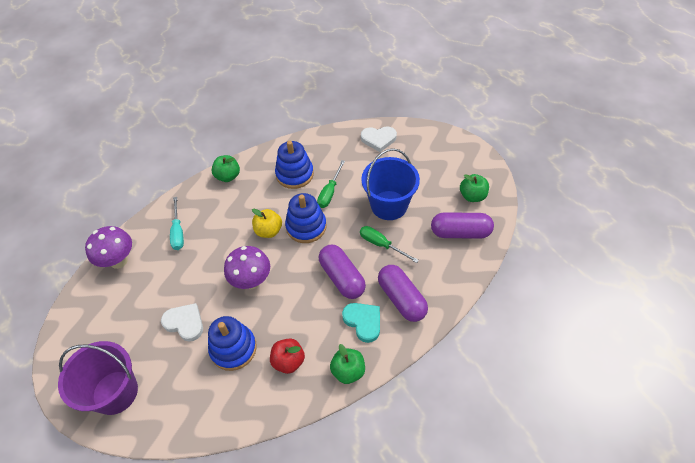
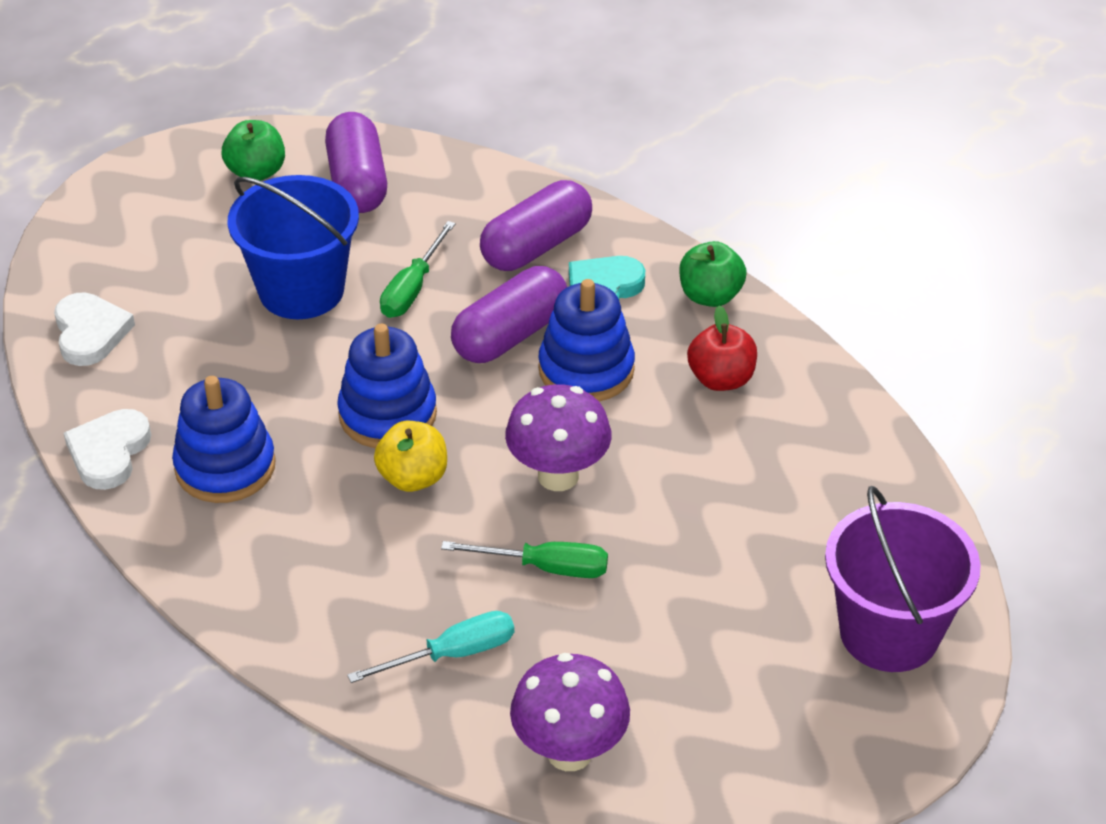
camera: 105 degrees left, 10 degrees down
white heart [161,303,203,342] -> white heart moved to [64,409,151,490]
blue stacking toy [208,316,257,371] -> blue stacking toy moved to [538,279,635,401]
green apple [212,155,240,182] -> none
green screwdriver [317,160,345,208] -> green screwdriver moved to [441,541,608,578]

